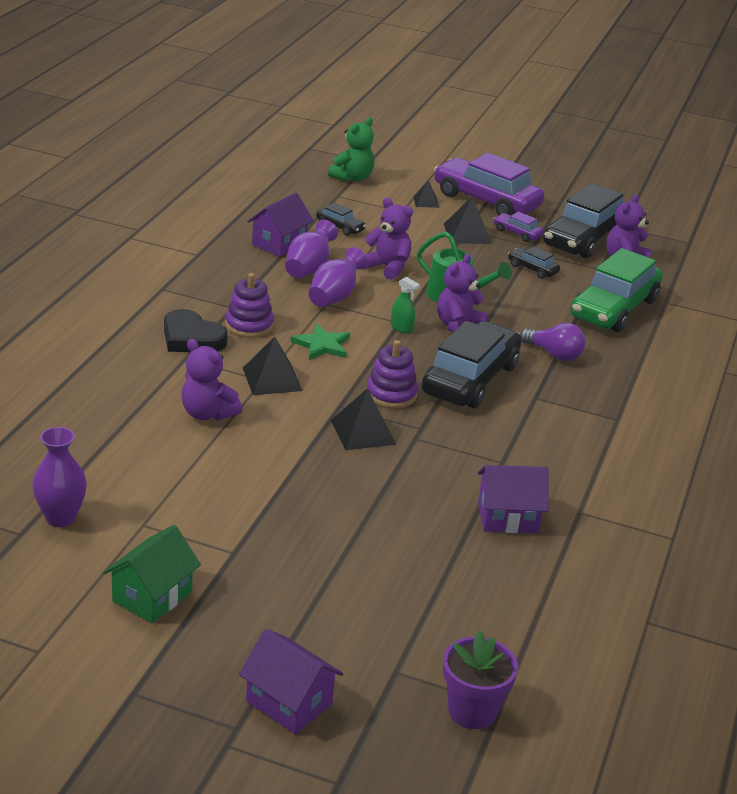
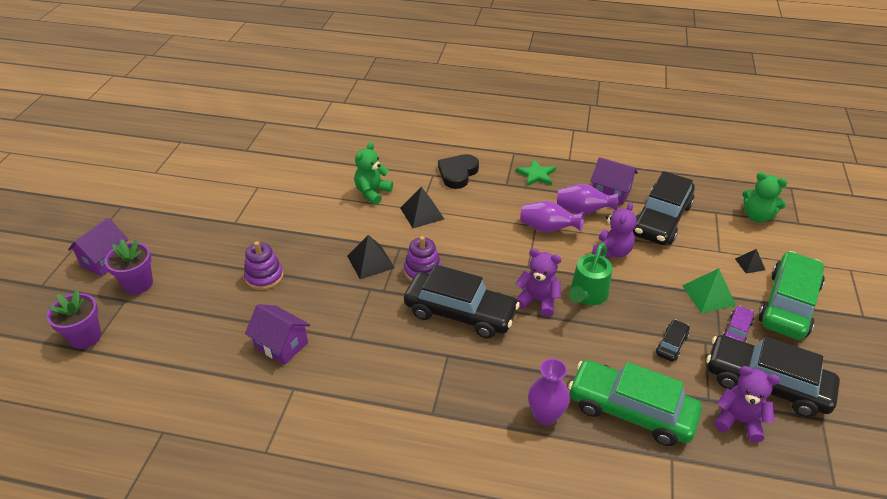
camera: 85 degrees right, 10 degrees up
purple vase [32,427,87,527] -> purple vase moved to [528,359,570,426]
green house [103,525,201,623] -> none
purple teddy bear [181,339,243,421] -> green teddy bear [354,142,393,205]
purple stacking toy [225,273,274,338] -> purple stacking toy moved to [244,241,284,290]
green star [291,324,350,360] -> green star moved to [516,160,556,186]
black car [316,202,366,236] -> black car [633,171,695,245], size x2.27
green spray bottle [391,277,420,333] -> none
purple car [434,153,544,215] -> green car [759,251,825,340]
black pyramid [444,196,491,244] -> green pyramid [682,268,736,313]
purple house [478,465,549,533] -> purple house turned 45 degrees counterclockwise [245,304,310,365]
purple light bulb [520,323,586,361] -> none
none -> purple flower pot [105,239,153,294]

